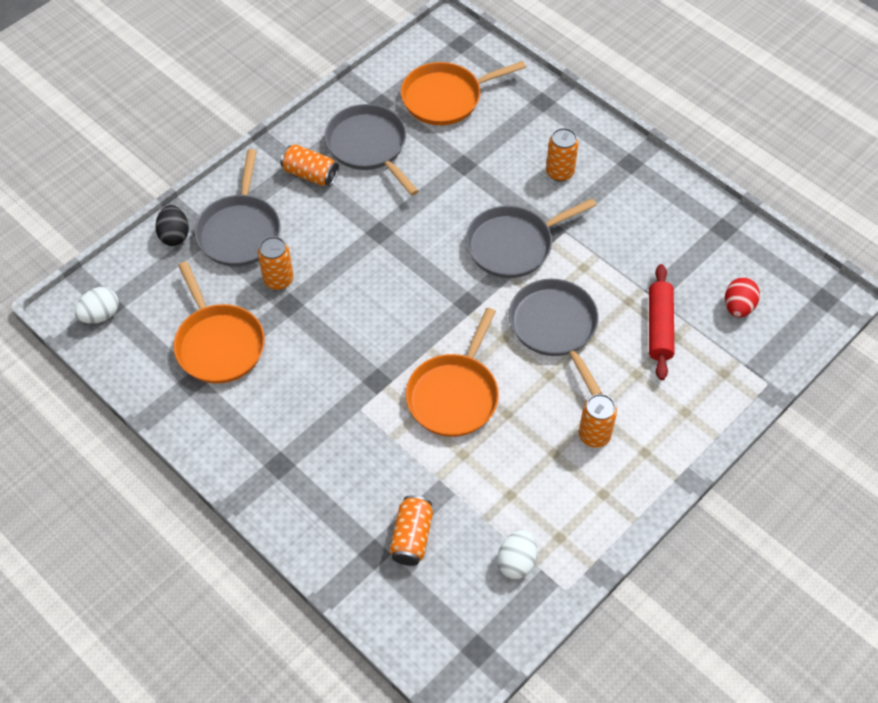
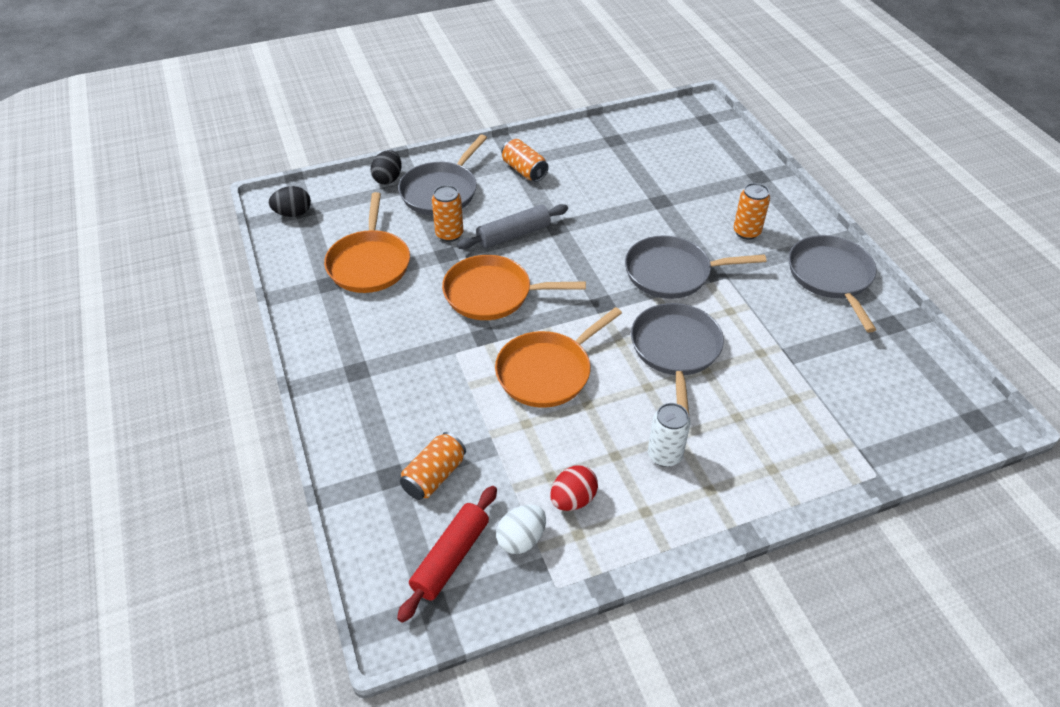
camera: 25 degrees right, 10 degrees down
white egg [75,287,119,324] -> black egg [269,186,311,217]
grey pan [325,104,419,196] -> grey pan moved to [789,235,877,333]
orange pan [401,61,526,126] -> orange pan moved to [442,255,586,320]
orange can [579,394,617,448] -> white can [648,403,690,467]
red rolling pin [649,264,674,380] -> red rolling pin moved to [397,486,497,623]
red egg [725,278,760,317] -> red egg moved to [550,465,598,511]
none -> grey rolling pin [457,204,568,249]

